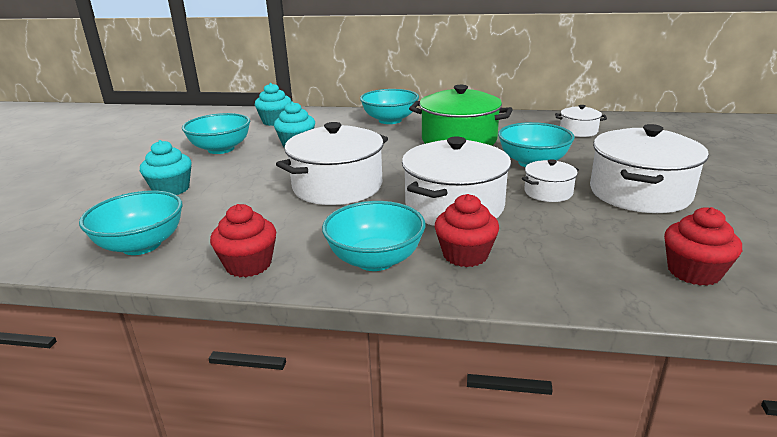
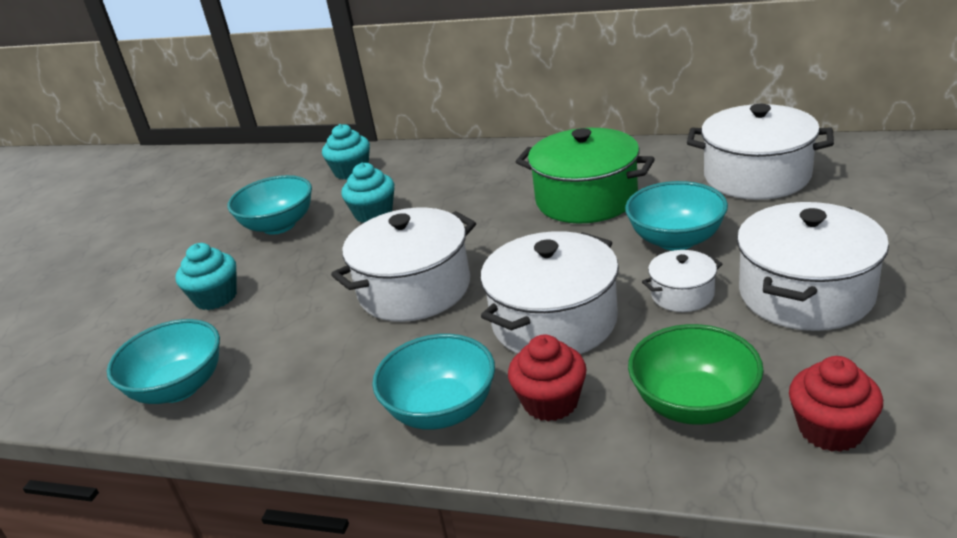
camera: 10 degrees right, 5 degrees up
red cupcake [210,204,276,277] -> none
turquoise bowl [360,89,419,124] -> none
white pot [555,105,607,137] -> white pot [687,104,834,200], size x2.00
none -> green bowl [628,324,764,425]

